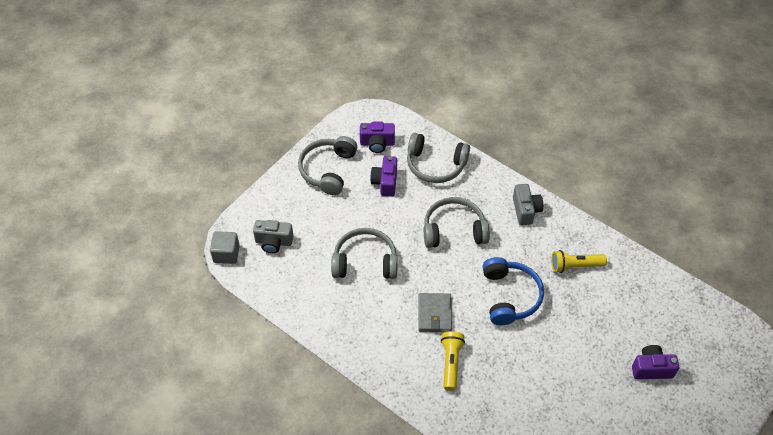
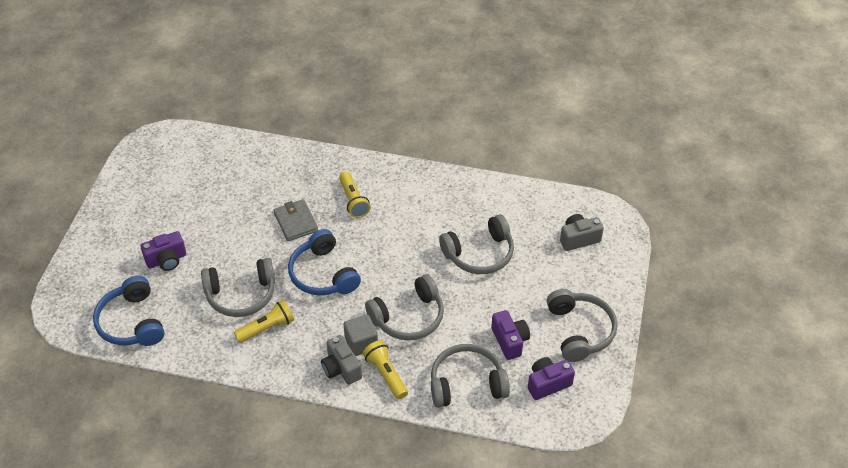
camera: 155 degrees right, 5 degrees down
grey cube [210,231,240,264] -> grey cube moved to [344,314,378,356]
grey wallet [418,293,452,332] -> grey wallet moved to [273,199,318,241]
none -> blue headphones [93,276,165,346]
none -> grey headphones [201,258,275,317]
none -> yellow flashlight [363,340,408,399]

